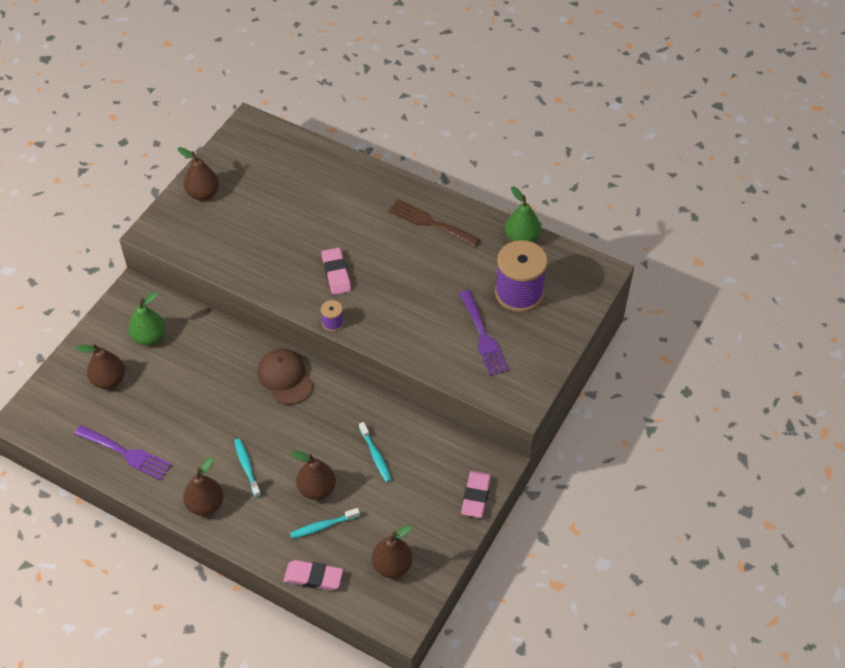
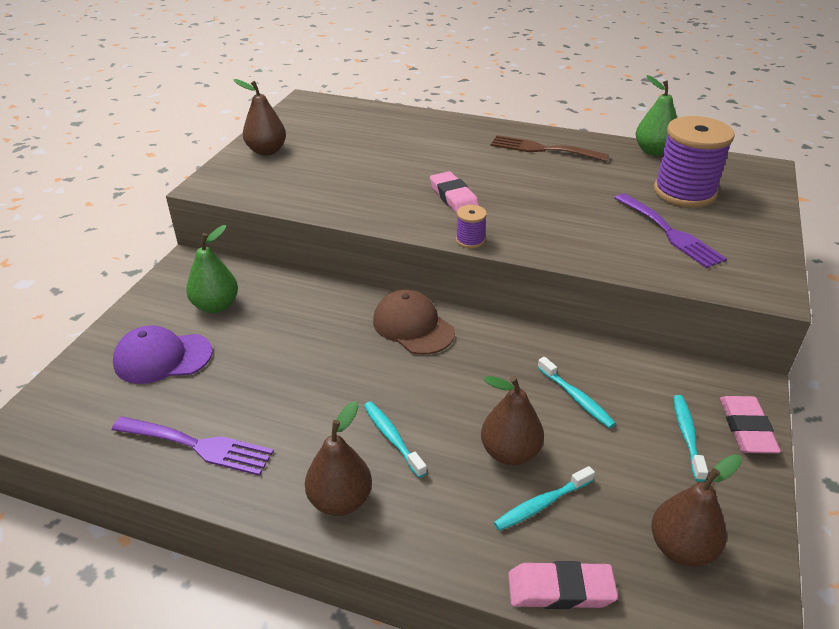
camera: 10 degrees left, 15 degrees down
brown pear [76,343,125,389] -> purple cap [113,326,212,384]
none -> turquoise toothbrush [674,395,708,482]

